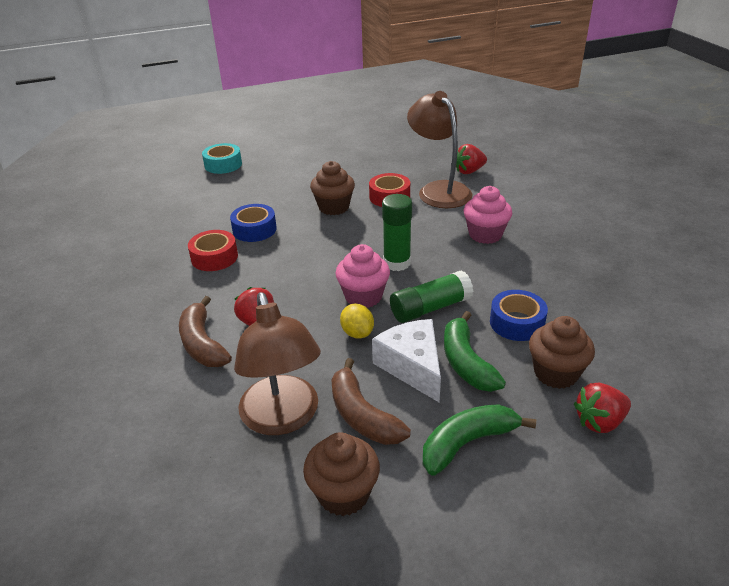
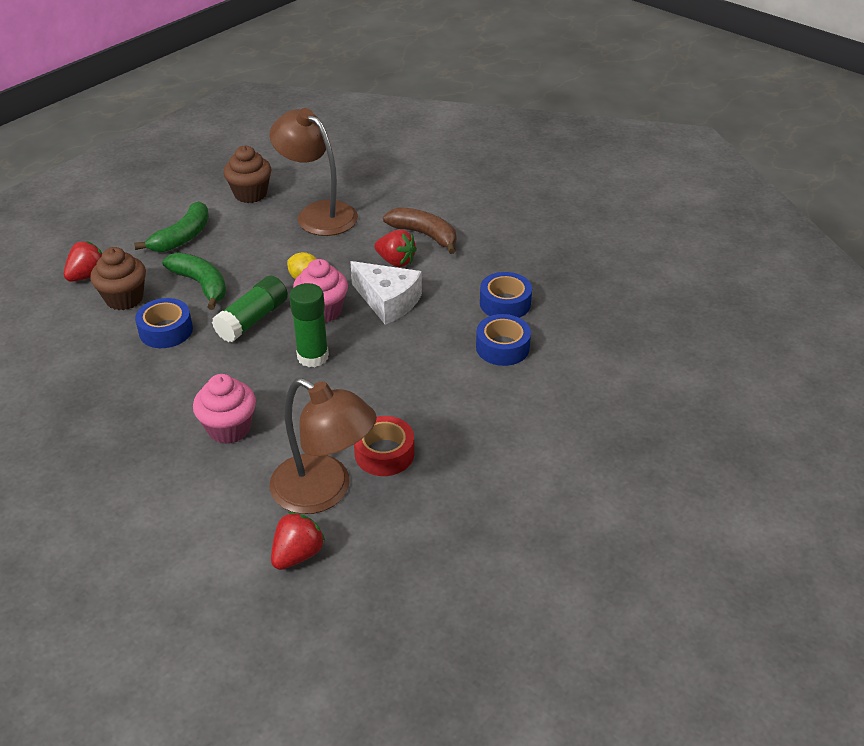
camera: 150 degrees right, 5 degrees up
red tape [188,230,238,271] -> blue tape [480,272,532,318]
turquoise tape [202,143,242,174] -> none
brown cupcake [310,161,355,215] -> none
brown banana [331,358,411,445] -> none
white cheese [372,319,441,402] -> white cheese moved to [350,261,422,325]

